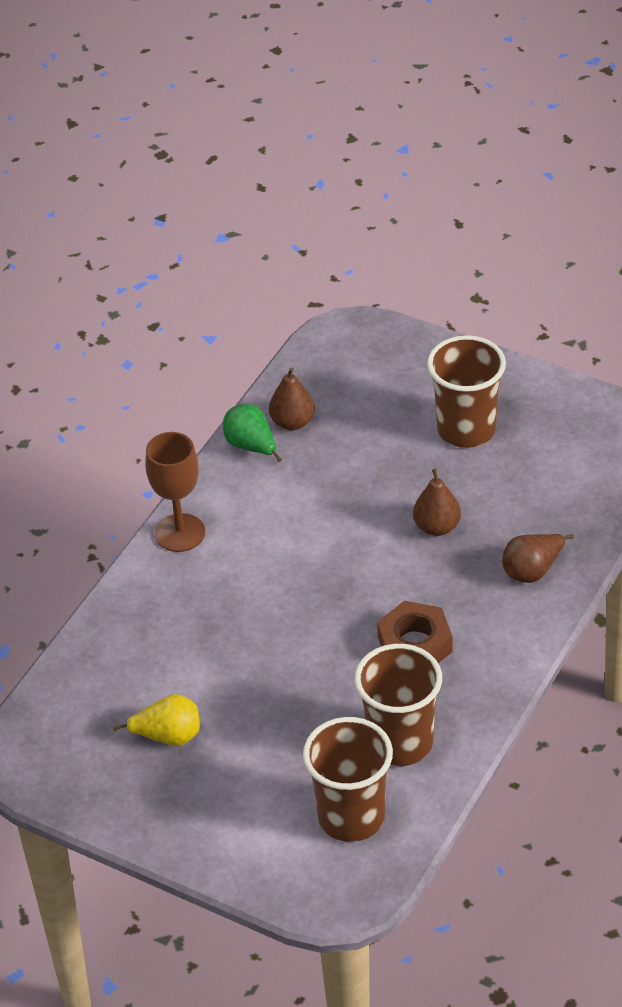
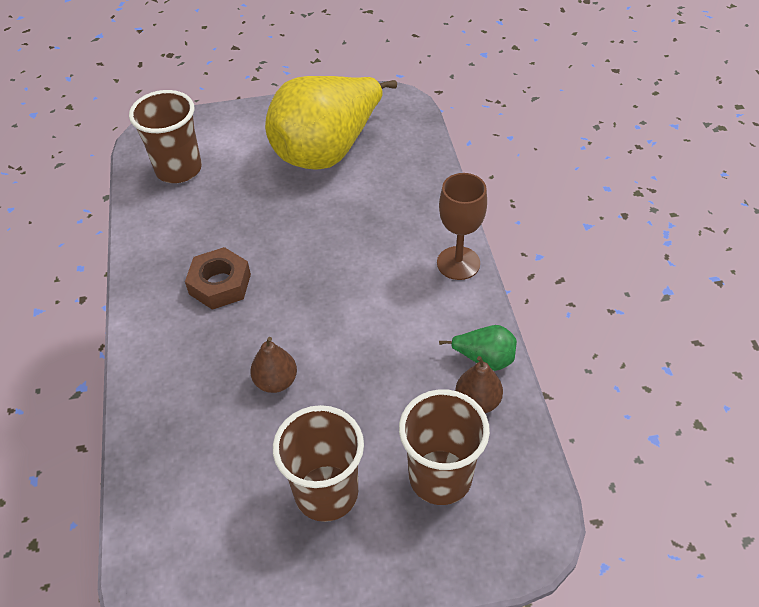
camera: 140 degrees right, 5 degrees up
yellow pear [113,694,200,746] -> yellow pear [265,76,397,170], size x2.46
brown cup [355,644,442,766] -> brown cup moved to [399,389,490,505]
brown pear [502,534,574,583] -> none

